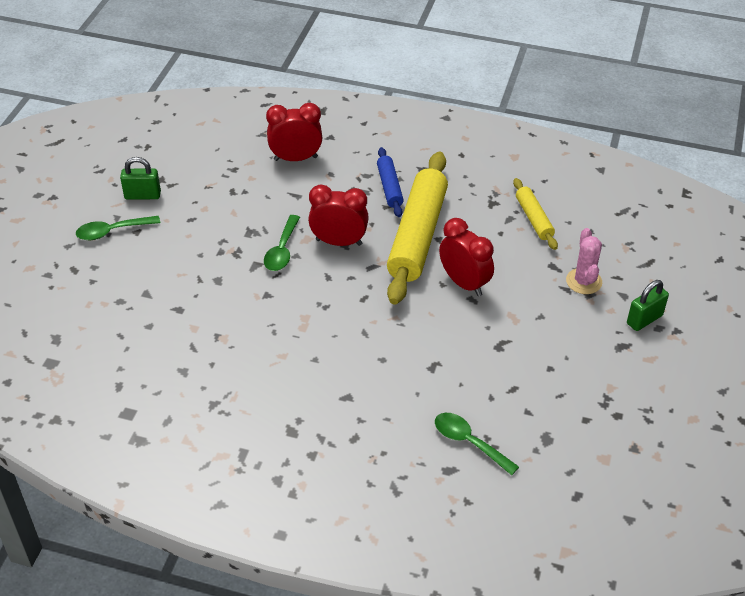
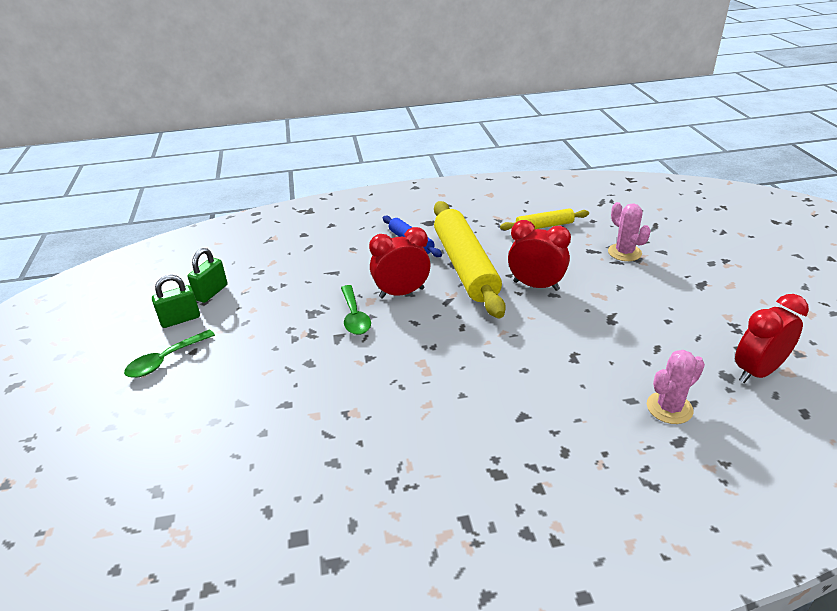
camera: 25 degrees left, 10 degrees down
red clock [266,103,322,161] -> red clock moved to [735,294,809,383]
green spoon [435,413,519,475] -> pink cactus [647,350,705,424]
yellow rolling pin [513,178,558,250] -> yellow rolling pin turned 60 degrees counterclockwise [500,208,589,230]
green padlock [627,280,669,331] -> green padlock moved to [188,248,228,303]

